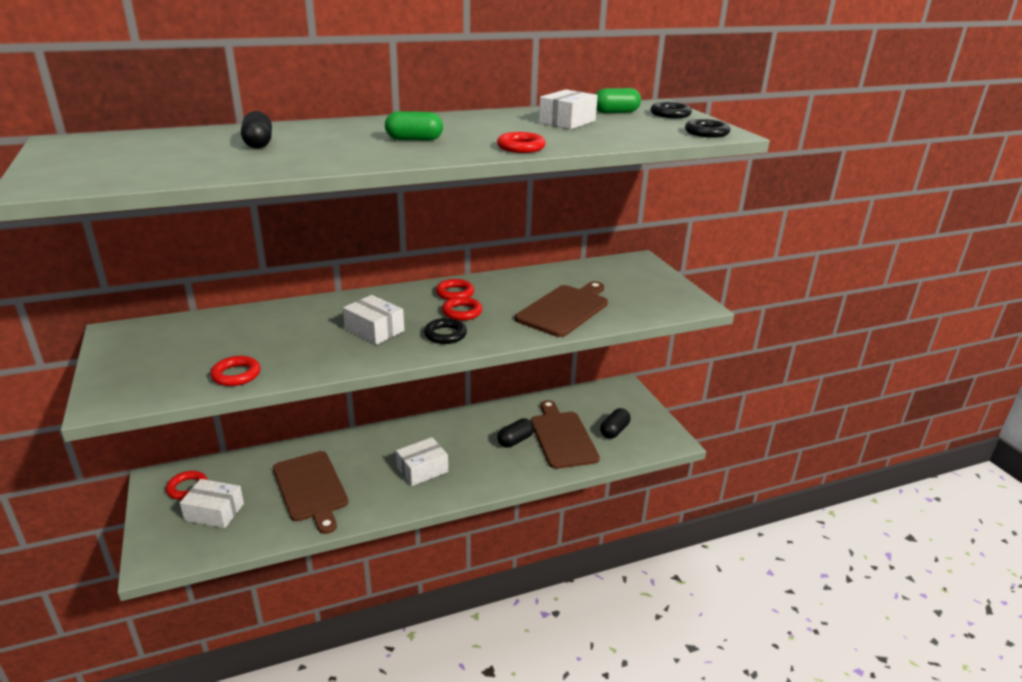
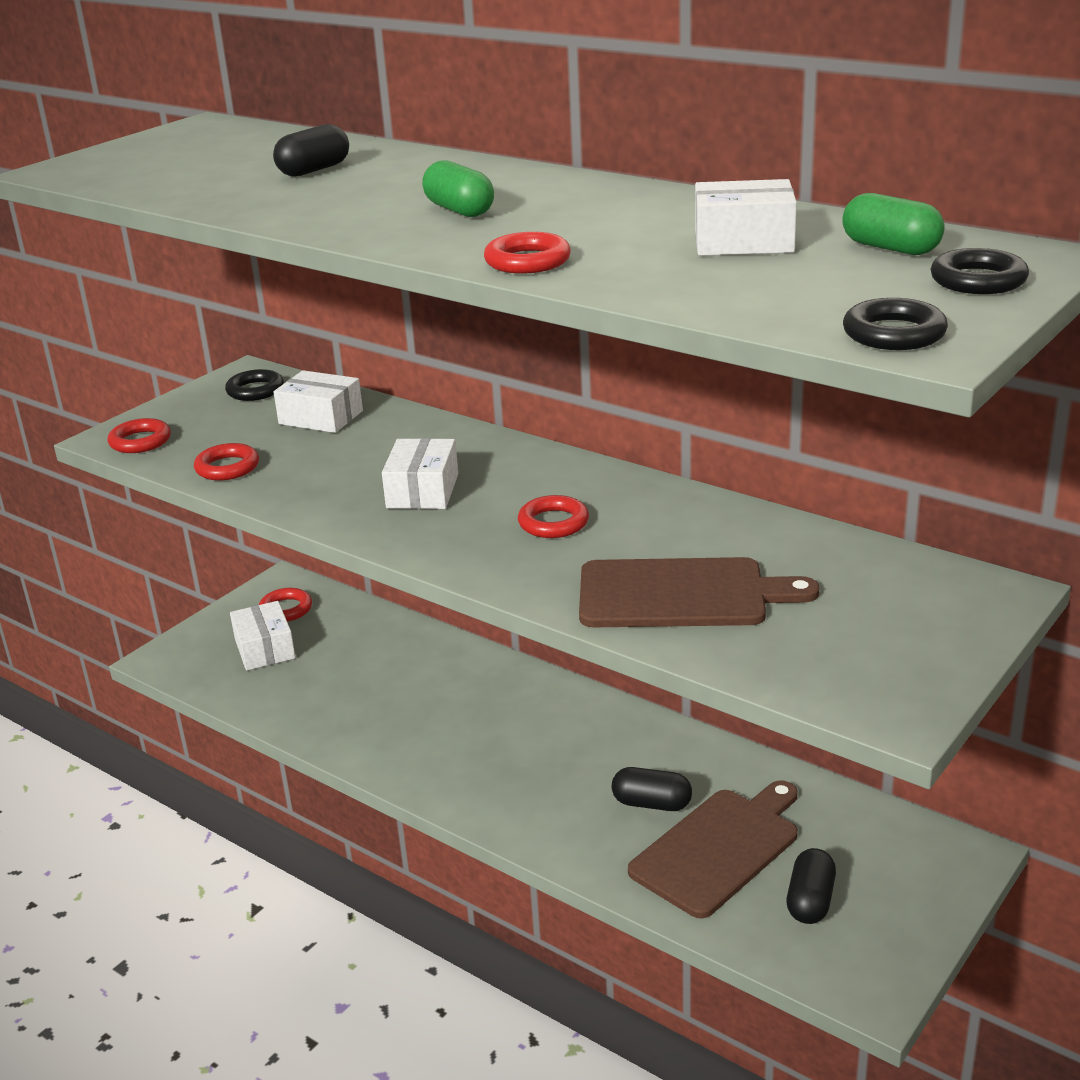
camera: 60 degrees right, 0 degrees up
brown cutting board [273,451,349,534] -> none
white box [396,437,448,486] -> white box moved to [274,370,363,433]
black ring [424,318,467,344] -> black ring moved to [225,369,284,401]
red ring [436,279,474,300] -> red ring moved to [108,418,171,453]
black capsule [600,408,631,439] -> black capsule turned 75 degrees counterclockwise [787,848,836,924]

